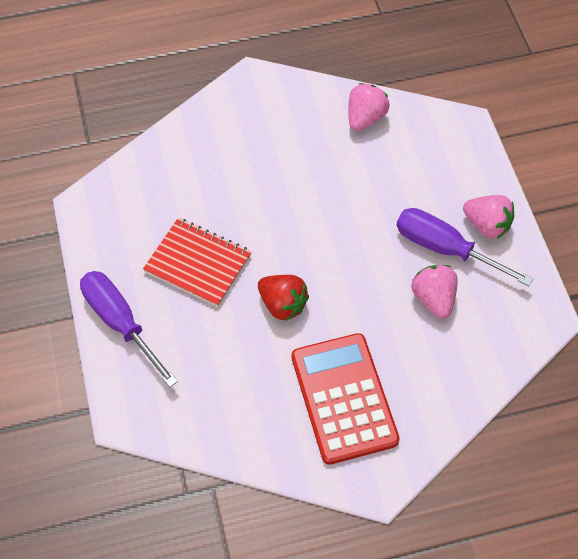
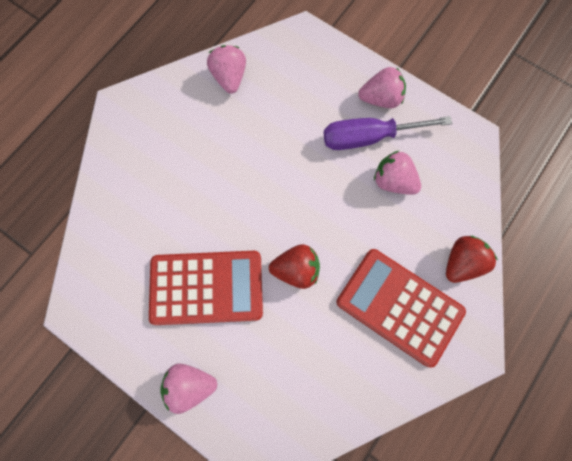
camera: 40 degrees left, 15 degrees up
purple screwdriver [80,271,178,387] -> pink strawberry [160,364,217,414]
red notebook [143,218,251,307] -> red calculator [149,251,263,325]
none -> red strawberry [446,236,498,283]

